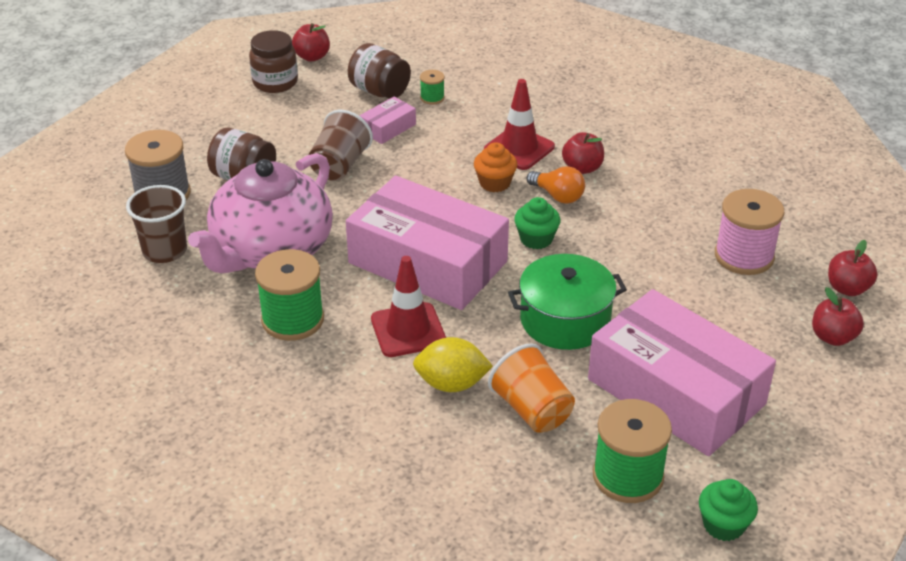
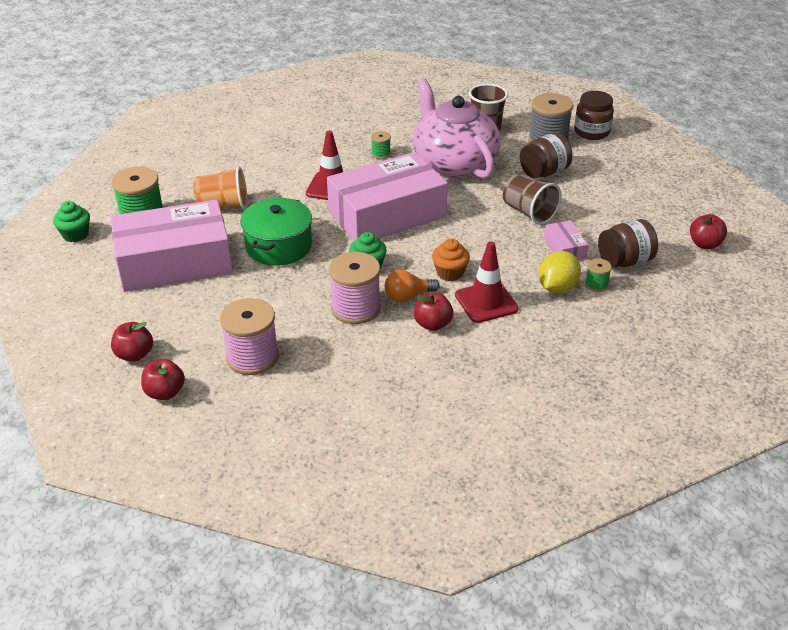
camera: 120 degrees right, 0 degrees up
brown jar [249,30,298,93] -> brown jar moved to [574,91,614,140]
green spool [255,249,324,341] -> green spool [371,131,391,159], size x0.48
yellow lemon [413,337,493,392] -> yellow lemon moved to [539,251,581,293]
none -> pink spool [329,252,381,324]

